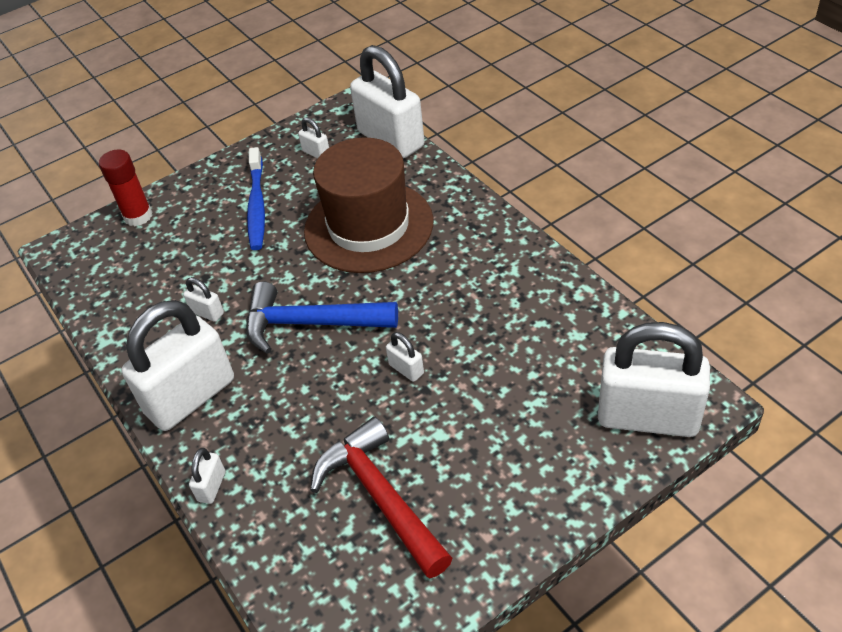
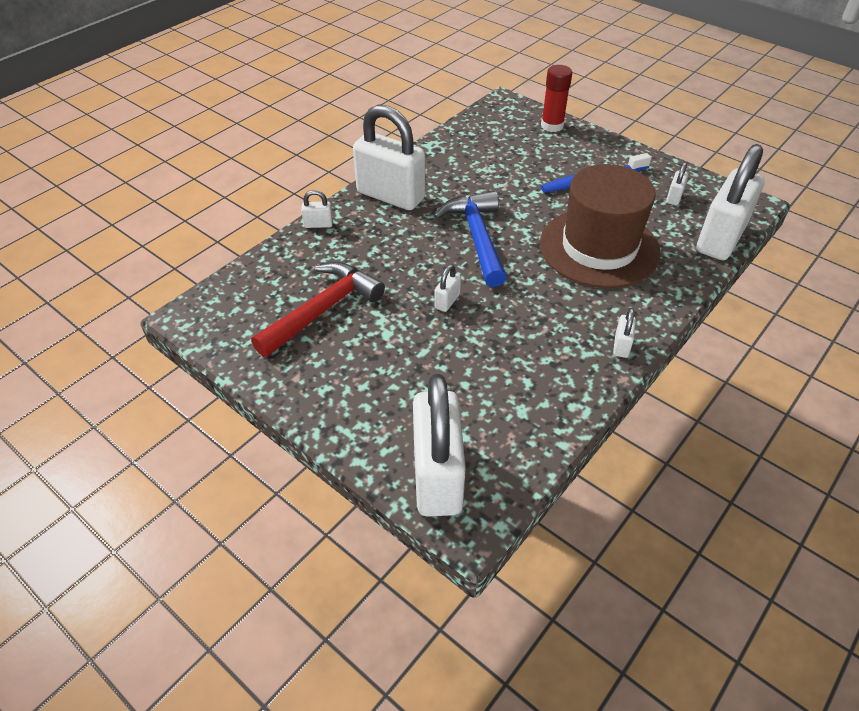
camera: 70 degrees right, 0 degrees up
white padlock [183,277,224,322] -> white padlock moved to [613,308,636,358]

